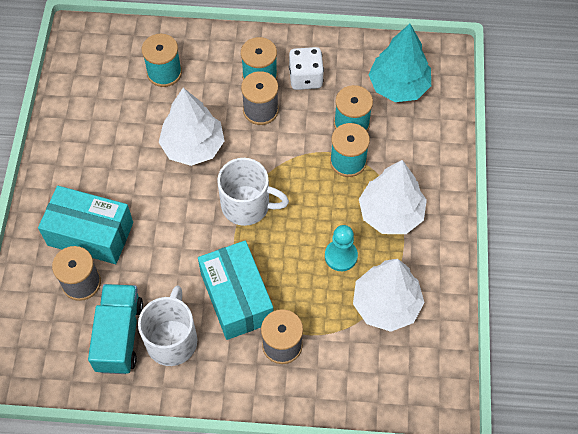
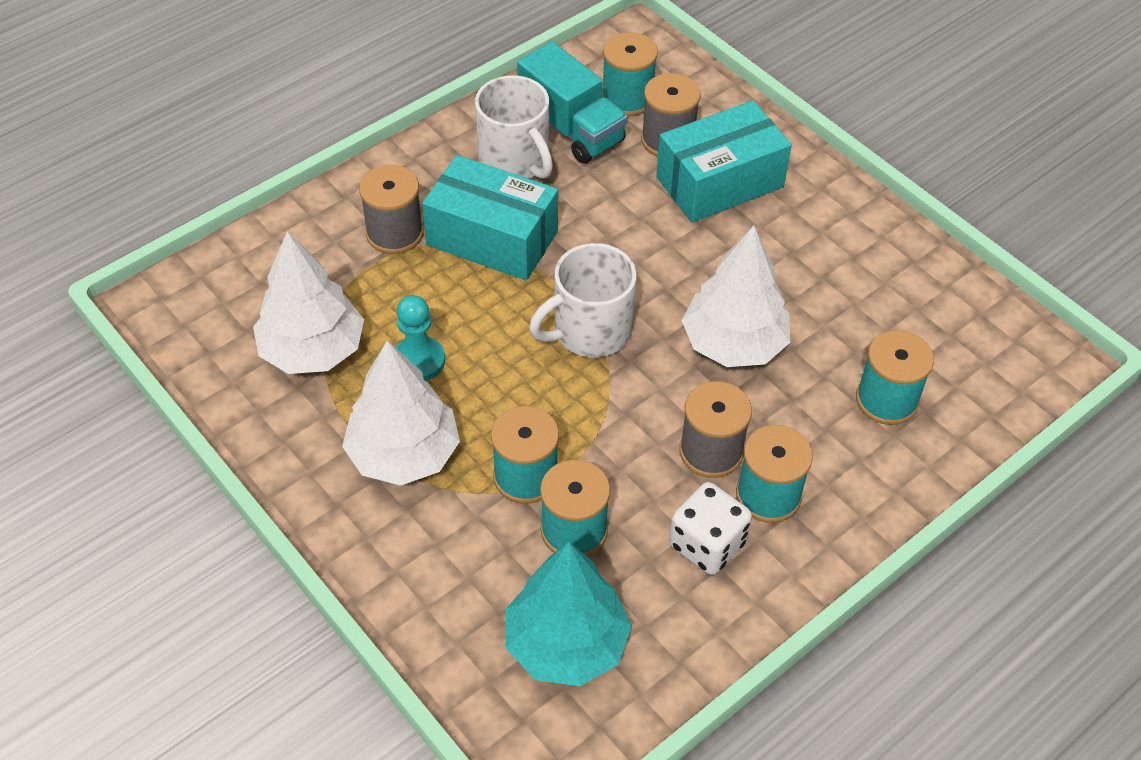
camera: 135 degrees right, 10 degrees down
none -> turquoise spool [602,32,658,116]

